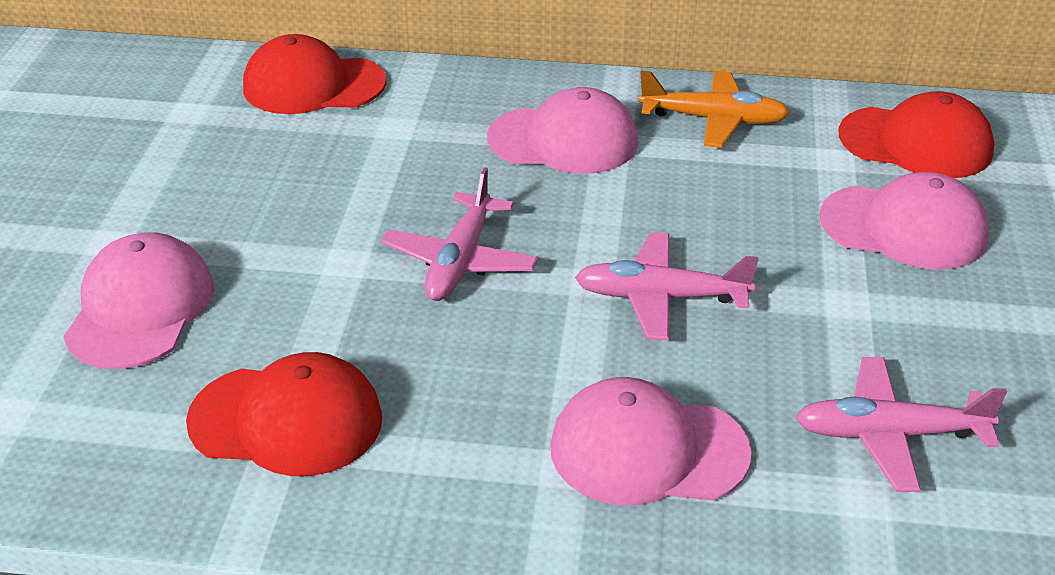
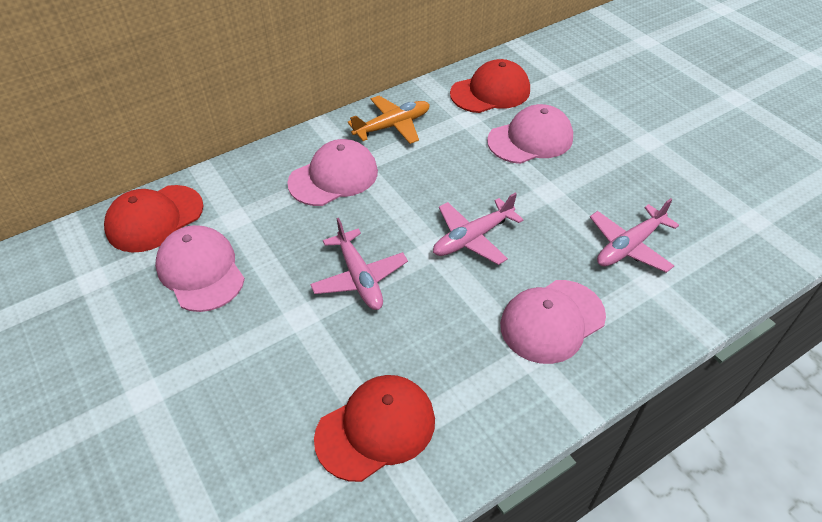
camera: 40 degrees left, 10 degrees up
pink cap [63,232,214,369] -> pink cap moved to [155,225,245,312]

